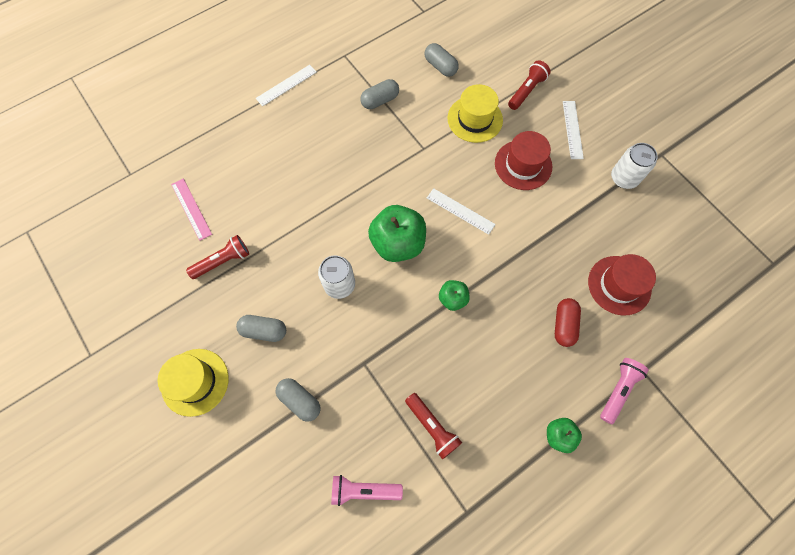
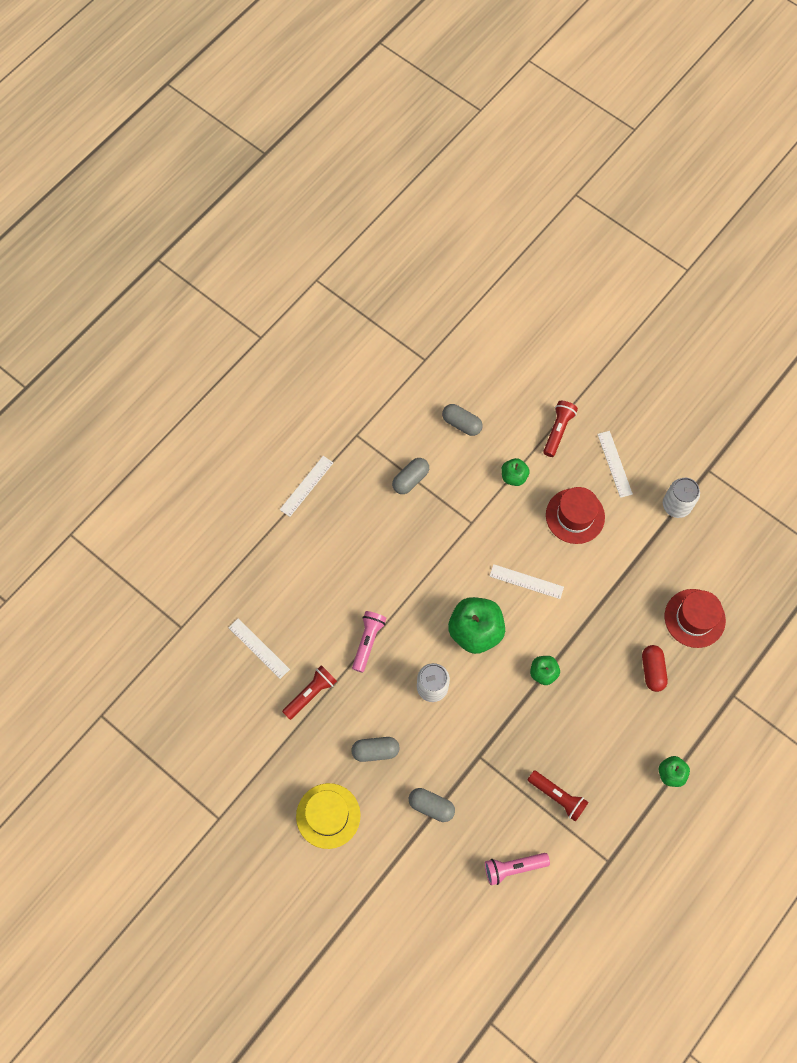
camera: 15 degrees left, 0 degrees up
pink ruler [171,179,212,241] -> white ruler [228,618,290,679]
yellow hat [447,84,503,143] -> green apple [501,458,530,486]
pink flashlight [600,358,649,424] -> pink flashlight moved to [352,611,386,673]

